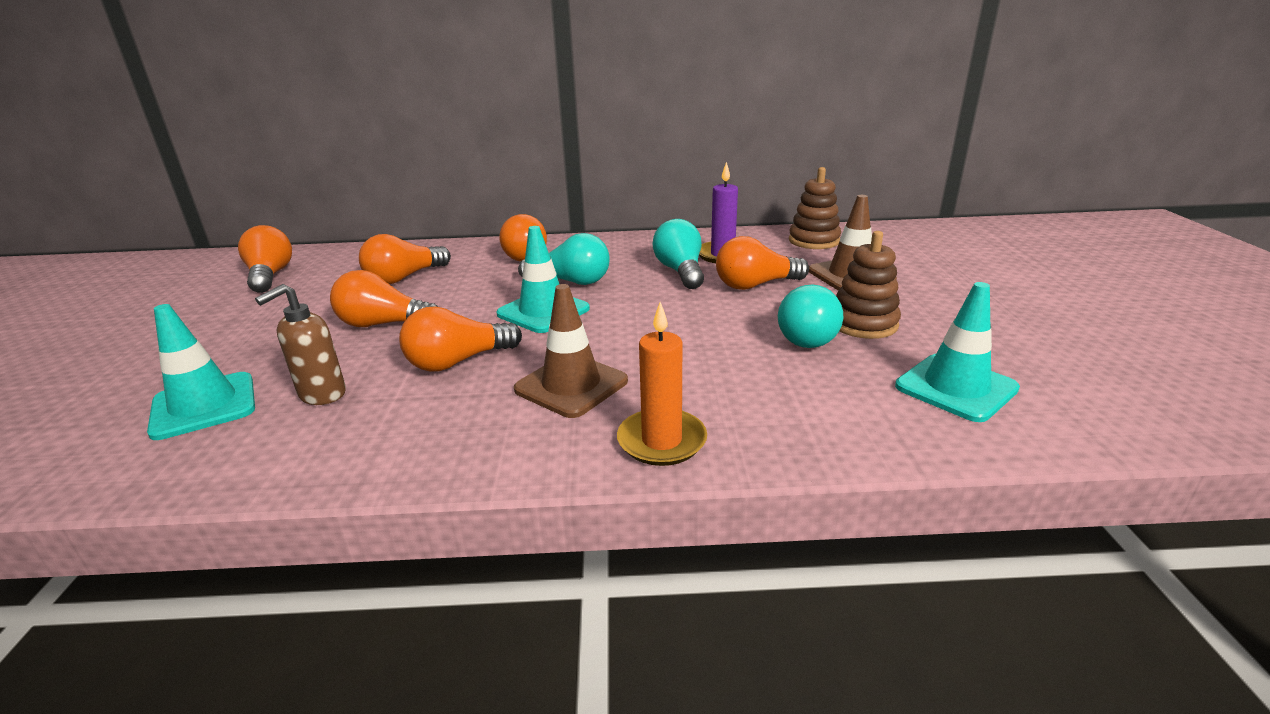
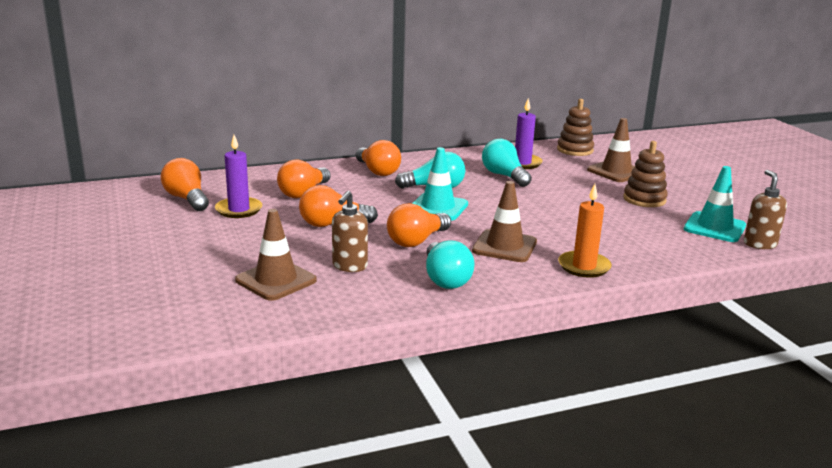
camera: 20 degrees left, 5 degrees down
turquoise traffic cone [147,304,255,440] -> brown traffic cone [235,209,317,301]
orange light bulb [716,236,809,290] -> none
turquoise light bulb [778,285,843,348] -> turquoise light bulb moved to [426,240,475,289]
none -> purple candle [215,135,262,218]
none -> brown soap dispenser [744,170,787,249]

